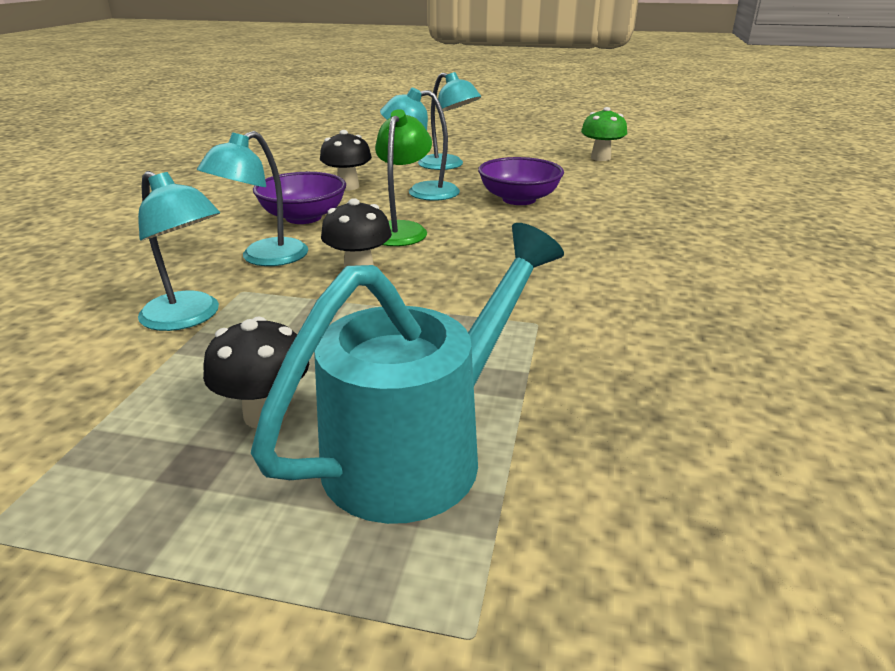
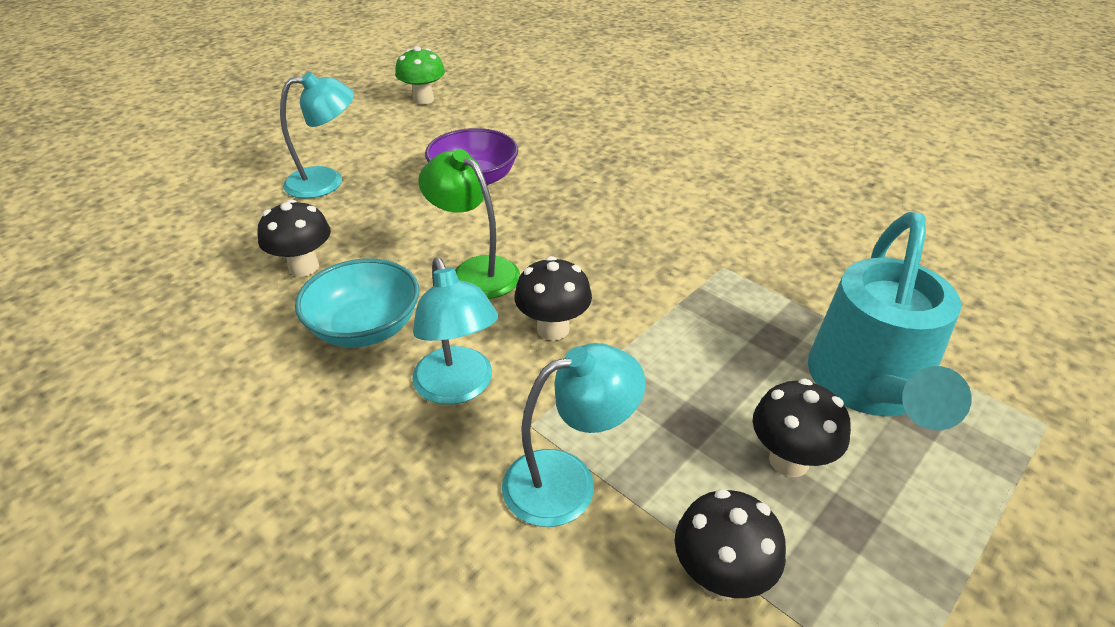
camera: 60 degrees left, 10 degrees up
turquoise watering can [251,223,564,524] -> turquoise watering can turned 150 degrees counterclockwise [808,212,972,431]
purple bowl [253,172,346,224] -> turquoise bowl [295,258,419,347]
turquoise lamp [380,88,460,201] -> none
none -> black mushroom [675,489,786,600]

